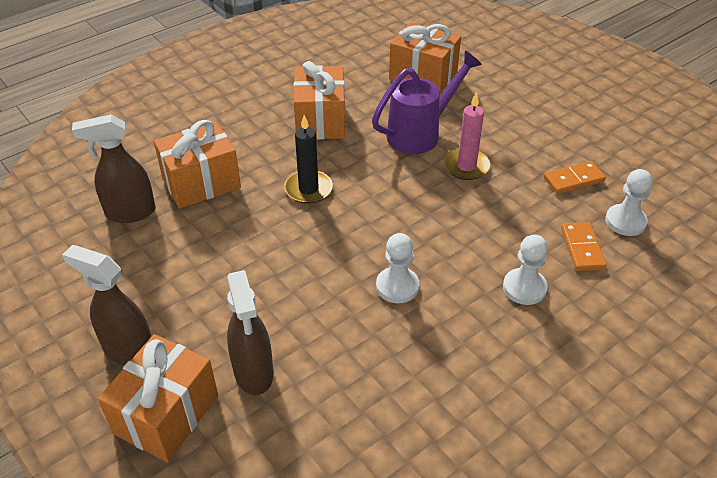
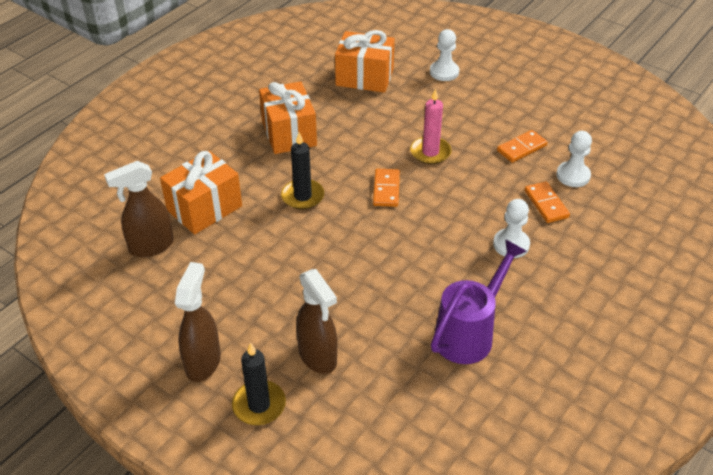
camera: 15 degrees left, 0 degrees up
brown spray bottle [62,245,151,365] -> brown spray bottle turned 90 degrees clockwise [175,262,221,382]
orange gift [98,334,218,462] -> black candle [232,342,286,425]
purple watering can [372,51,482,154] -> purple watering can moved to [431,239,527,364]
white pawn [376,233,419,303] -> white pawn moved to [430,29,459,81]
none -> orange domino [373,169,400,207]

